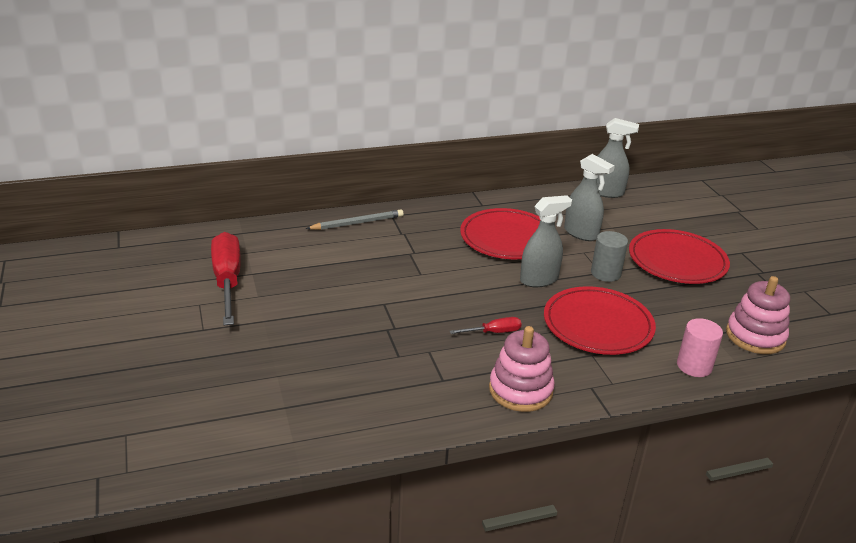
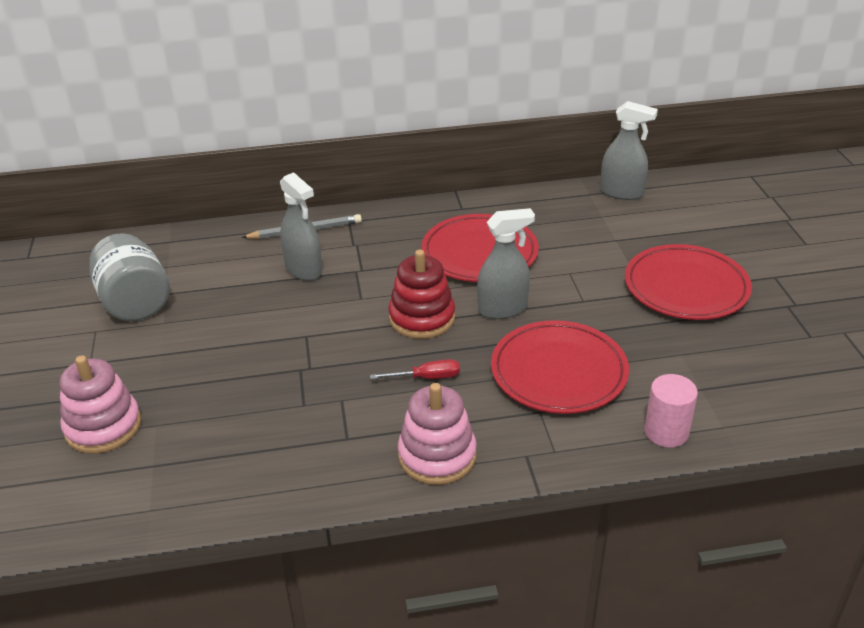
camera: 10 degrees right, 5 degrees up
red screwdriver [211,232,241,325] -> grey jar [89,233,170,321]
grey spray bottle [564,154,615,241] -> grey spray bottle moved to [280,172,322,281]
grey cylinder [591,231,628,282] -> none
pink stacking toy [726,276,790,354] -> pink stacking toy moved to [60,355,141,454]
none -> red stacking toy [388,250,455,339]

